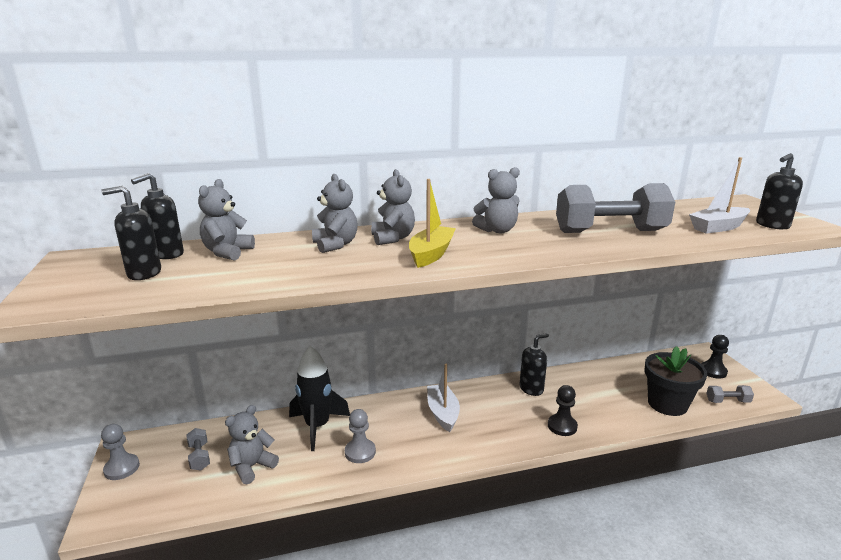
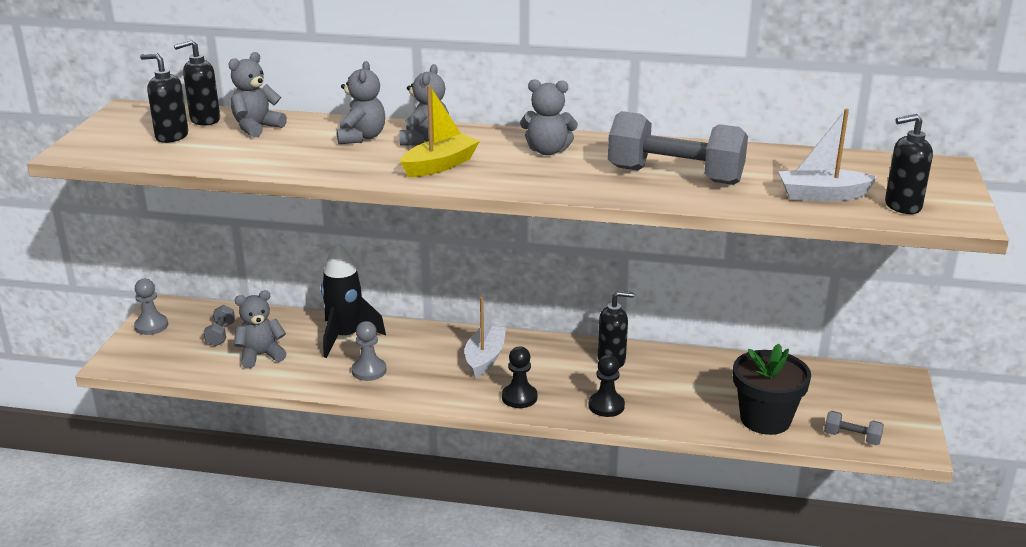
camera: 25 degrees right, 5 degrees up
black pawn [701,335,729,379] -> black pawn moved to [502,347,537,408]

